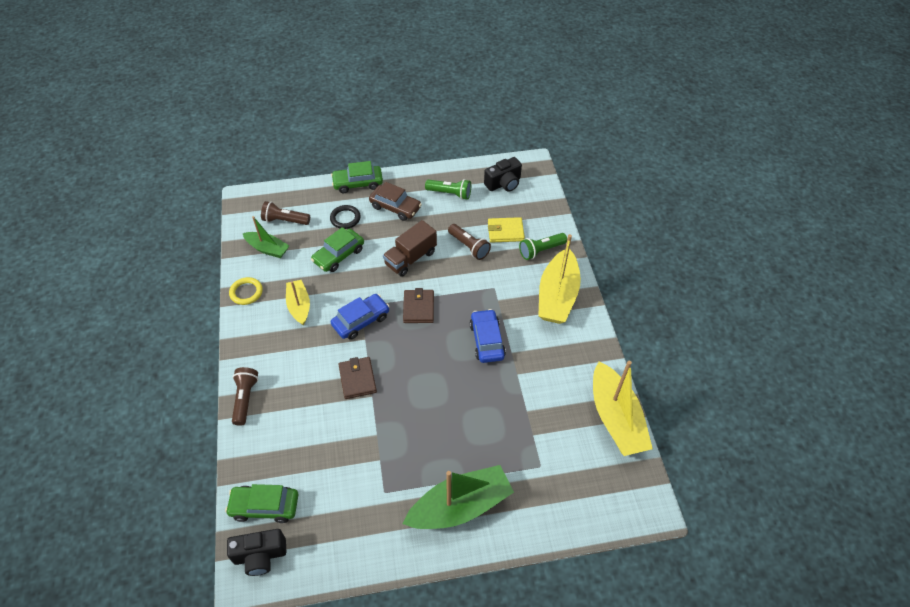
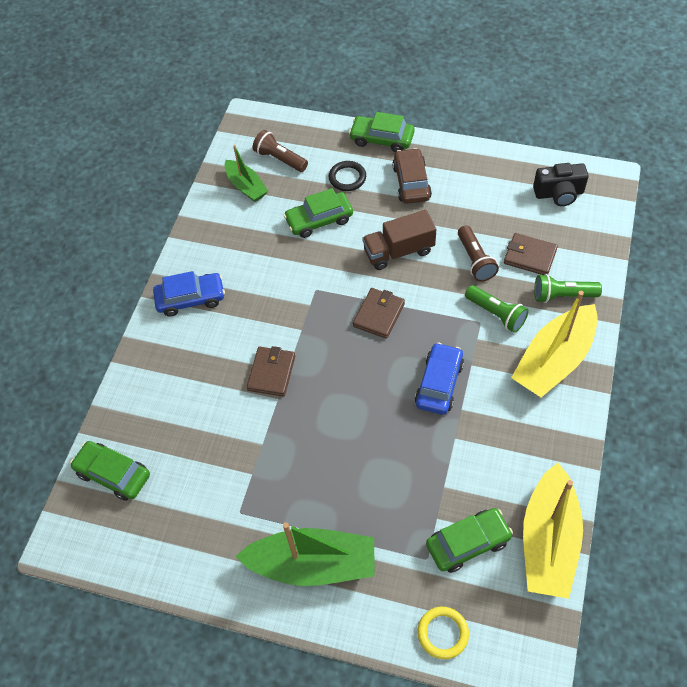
camera: 30 degrees right, 5 degrees up
black camera [227,529,286,576] -> none
yellow ring [229,277,263,305] -> yellow ring moved to [418,607,469,659]
brown flashlight [232,367,258,426] -> none
yellow boat [286,280,310,325] -> none
blue car [331,294,390,340] -> blue car moved to [153,271,225,316]
brown car [369,182,422,221] -> brown car turned 150 degrees counterclockwise [392,148,432,204]
green flashlight [425,179,471,200] -> green flashlight moved to [465,285,529,333]
yellow wallet [488,217,525,243] -> brown wallet [504,233,558,275]
none -> green car [426,508,513,573]

